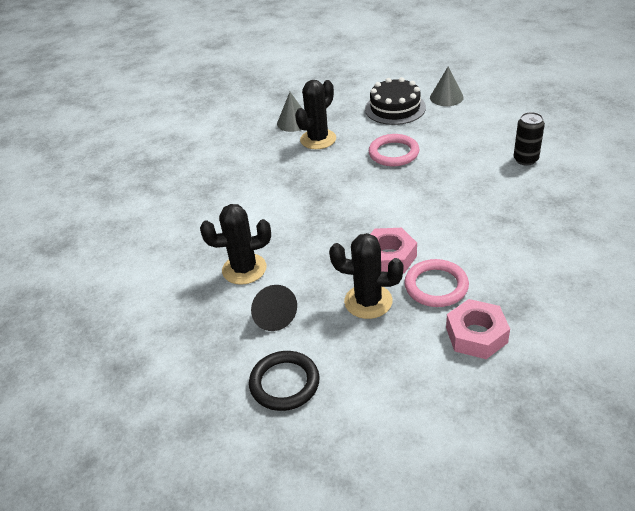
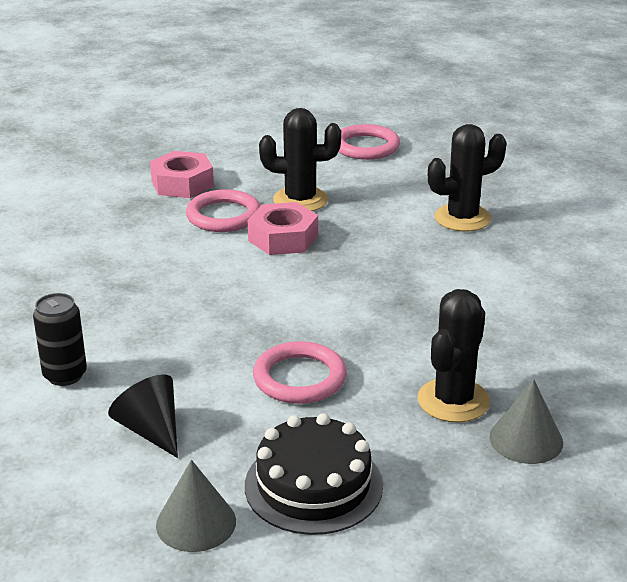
camera: 165 degrees right, 10 degrees down
black ring [249,351,320,411] -> pink ring [339,124,400,160]
black cone [251,285,297,331] -> black cone moved to [108,374,178,458]

